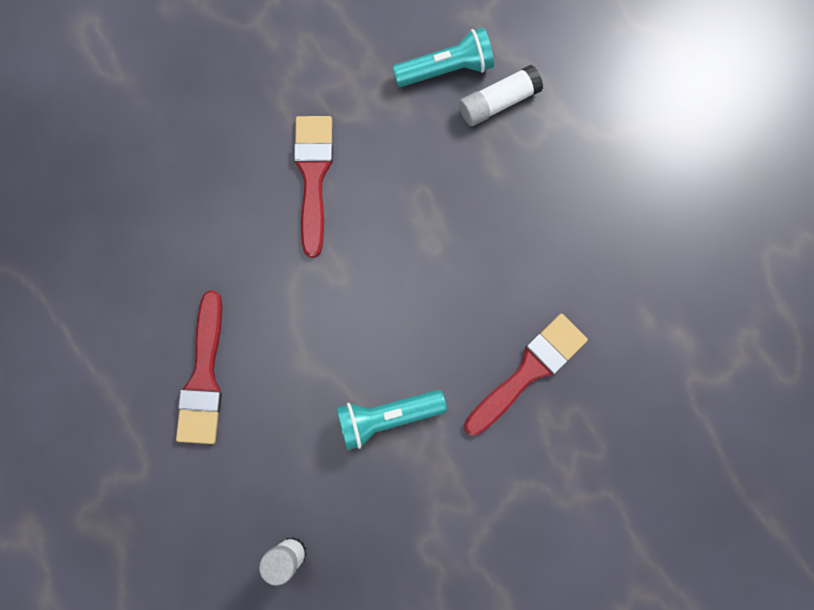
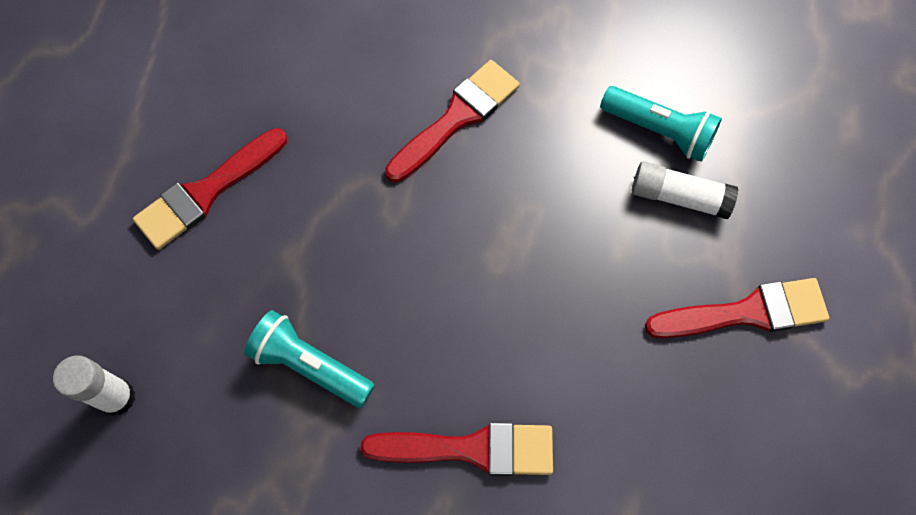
camera: 45 degrees right, 10 degrees down
none -> red brush [645,278,829,338]

